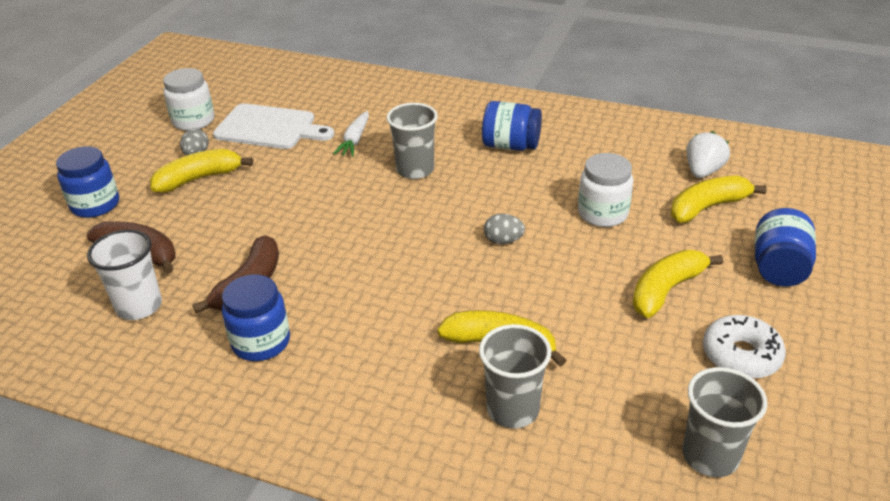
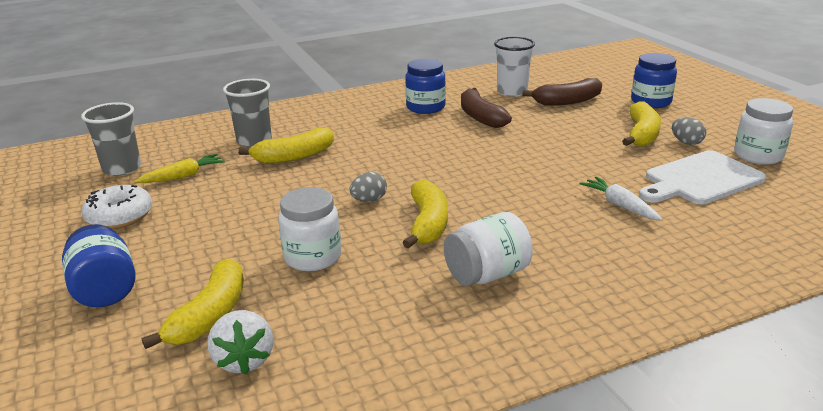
camera: 135 degrees right, 10 degrees down
grey cup [386,103,438,179] -> none
blue jar [482,101,542,151] -> white jar [444,212,533,286]
yellow banana [632,250,723,318] -> yellow banana moved to [402,180,448,249]
none -> yellow carrot [134,154,225,183]

